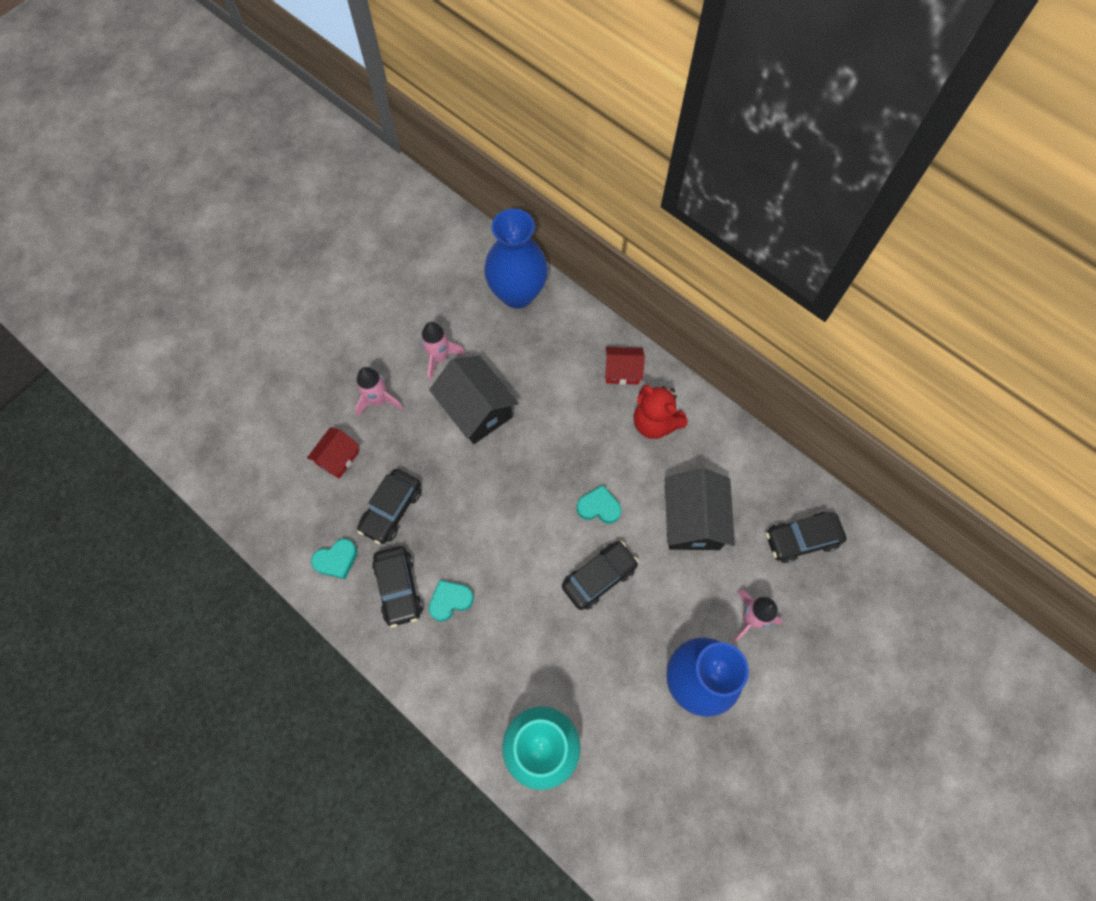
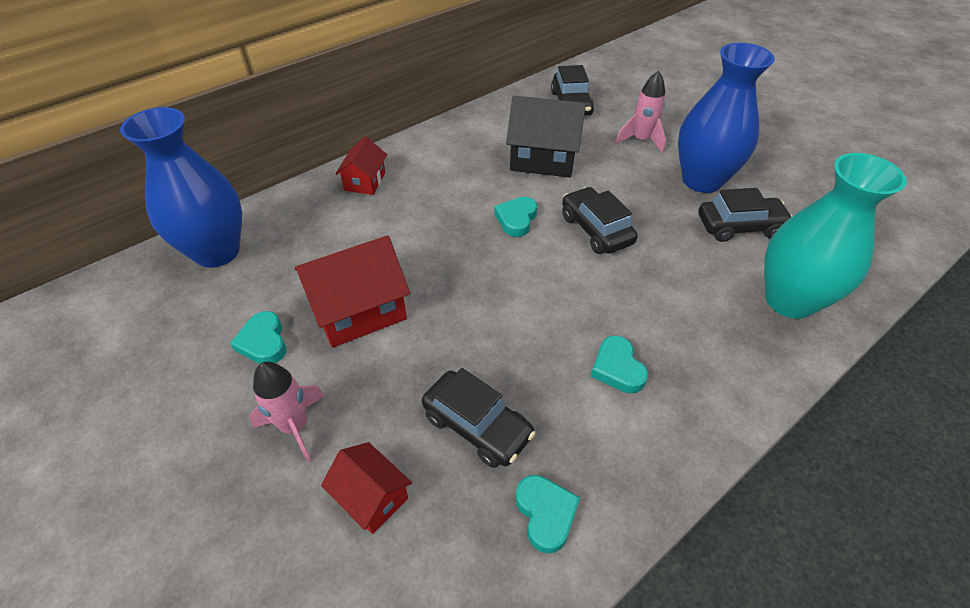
camera: 80 degrees left, 20 degrees down
black car [372,546,423,628] -> black car moved to [699,188,792,242]
pink rocket [421,322,466,381] -> turquoise heart [230,311,286,364]
black house [429,356,519,444] -> red house [295,235,410,348]
red teddy bear [633,385,688,439] -> none

